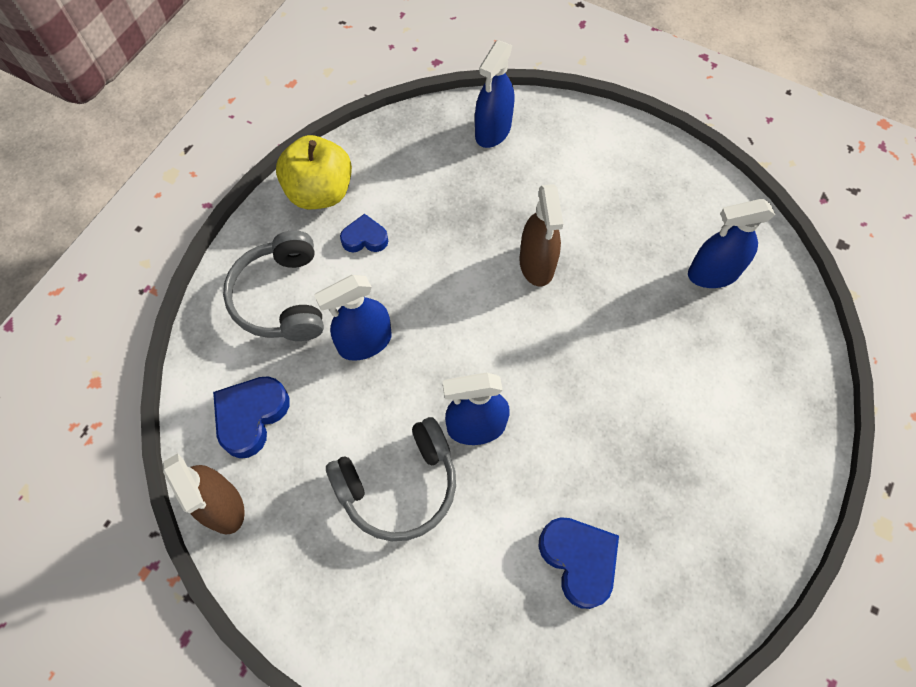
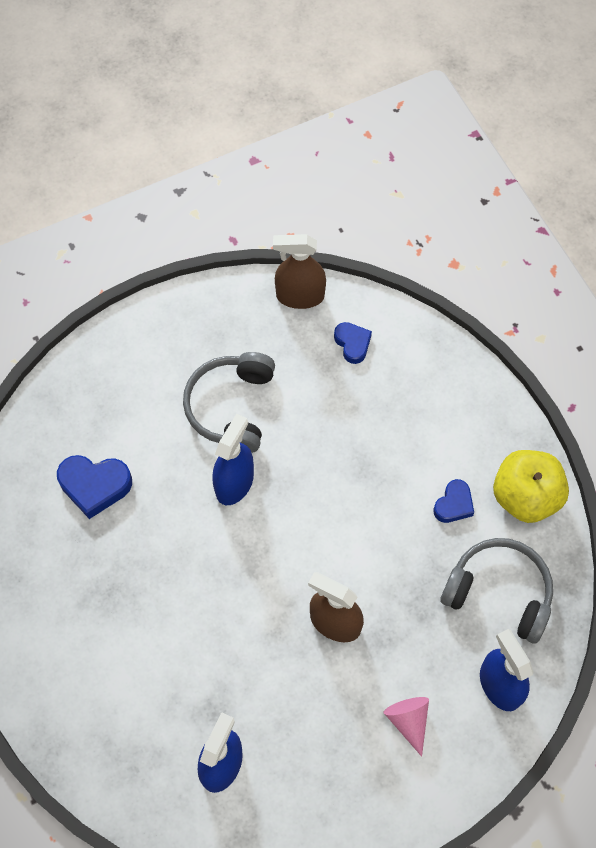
camera: 125 degrees right, 0 degrees up
blue heart [213,376,290,458] -> blue heart [334,322,372,364], size x0.62
grey headphones [223,230,324,341] -> grey headphones moved to [440,538,553,644]
blue spray bottle [314,275,392,361] -> none
none -> pink cone [384,697,429,757]

